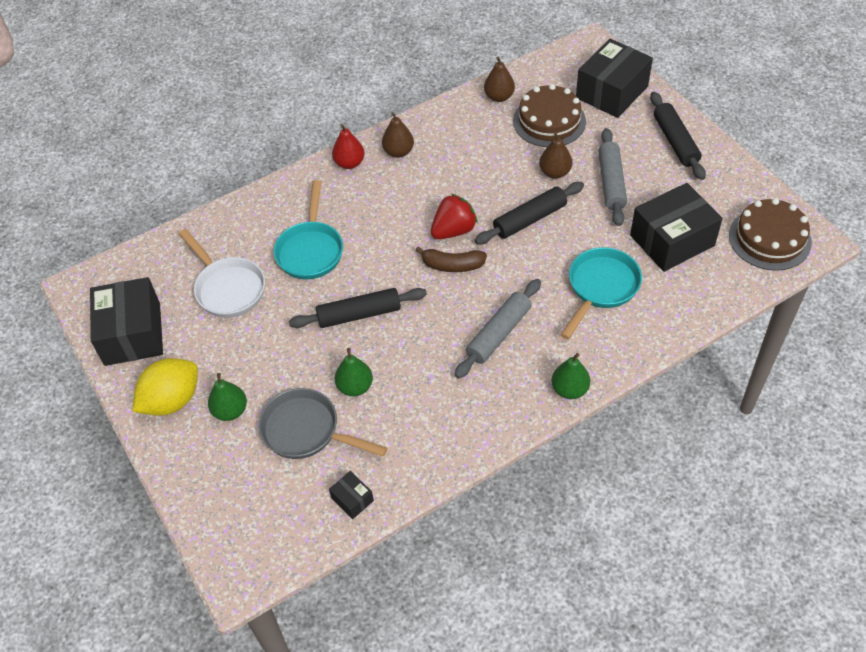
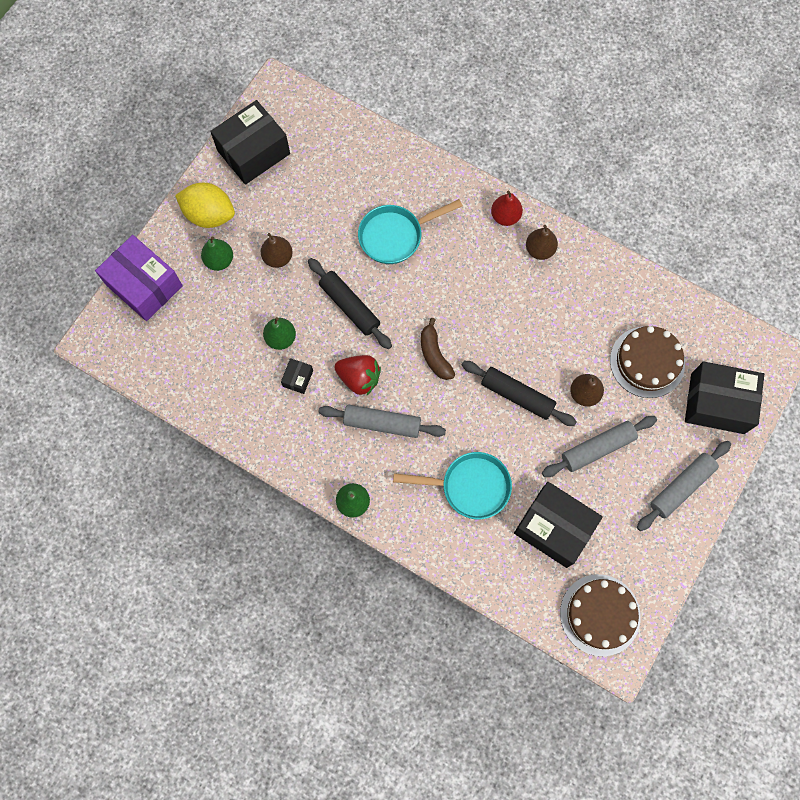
camera: 60 degrees right, 20 degrees up
white pan [179,229,265,318] -> none
grey pan [258,388,387,459] -> none
black box [329,471,374,519] -> black box moved to [281,358,313,394]
red strawberry [431,194,478,239] -> red strawberry moved to [334,355,381,395]
brown pear [484,57,515,102] -> brown pear moved to [261,233,293,268]
black rolling pin [650,92,706,180] -> grey rolling pin [637,441,731,531]
none -> purple box [95,235,183,321]

